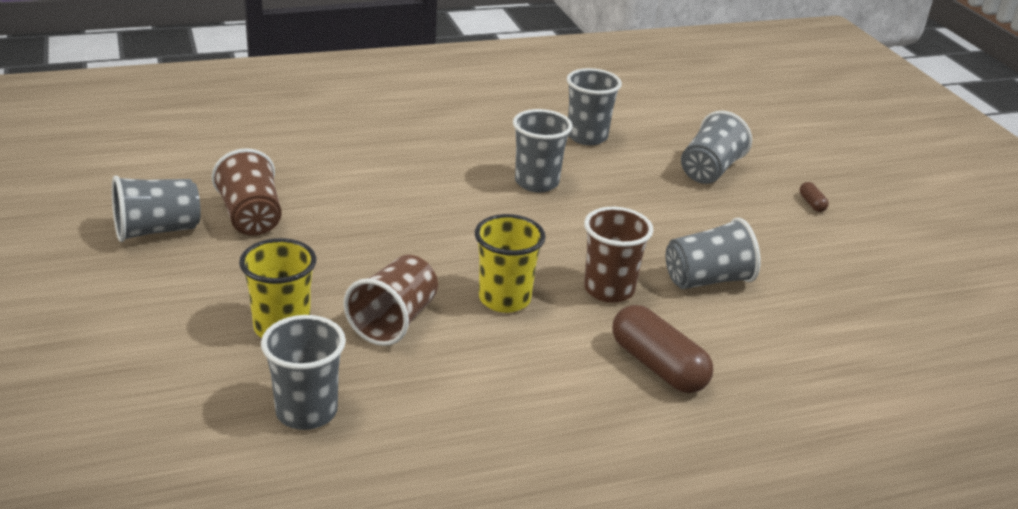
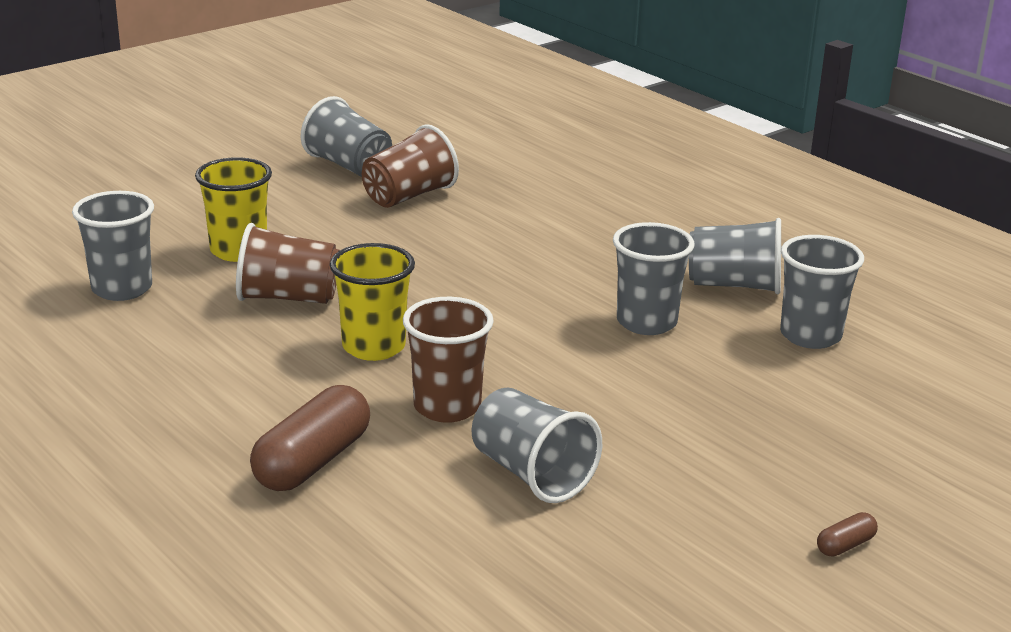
camera: 70 degrees right, 5 degrees down
grey cup [681,111,752,184] -> grey cup moved to [689,218,781,294]

